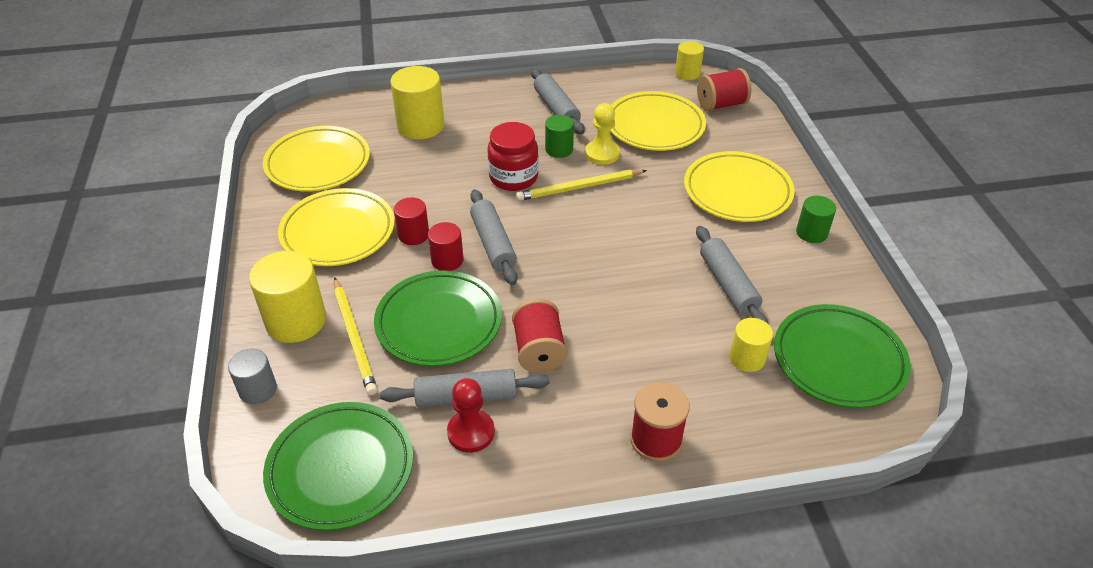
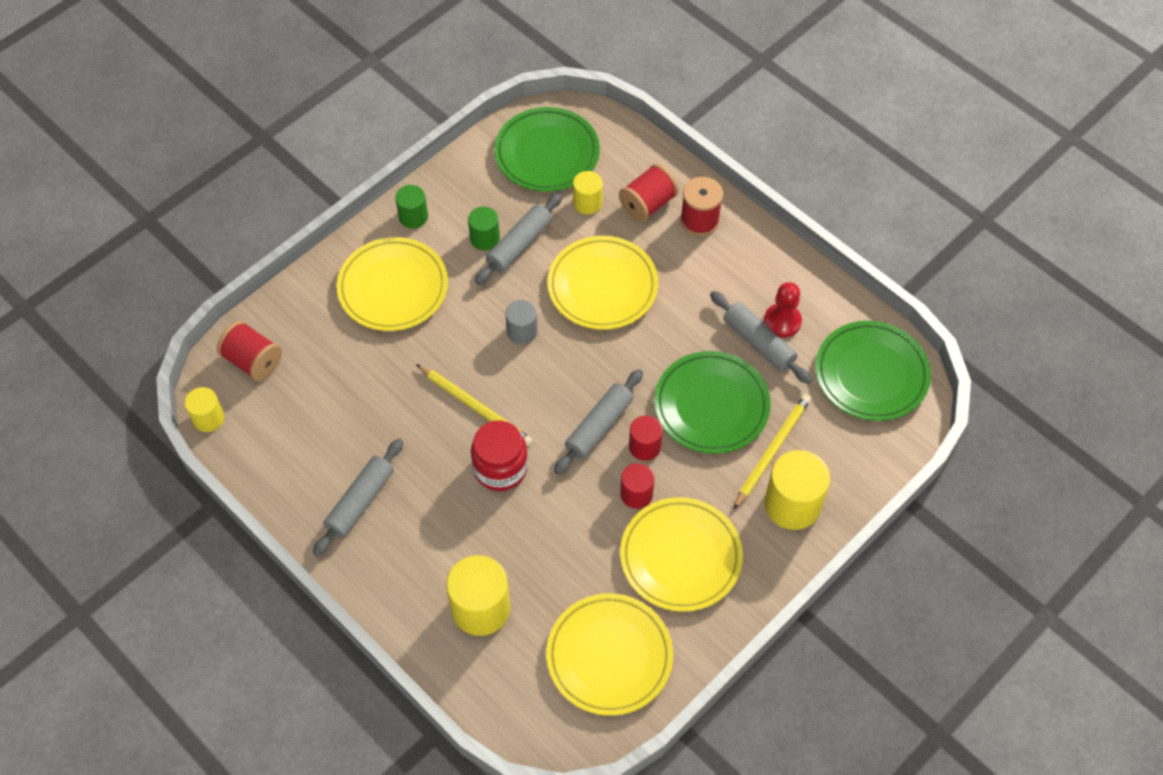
camera: 125 degrees left, 15 degrees up
grey cylinder [228,349,277,405] -> grey cylinder moved to [505,300,538,344]
red spool [512,299,567,373] -> red spool moved to [619,164,679,222]
green cylinder [545,115,574,158] -> green cylinder moved to [468,207,500,250]
yellow pawn [585,103,620,165] -> none
yellow plate [610,91,706,151] -> yellow plate moved to [548,236,658,330]

